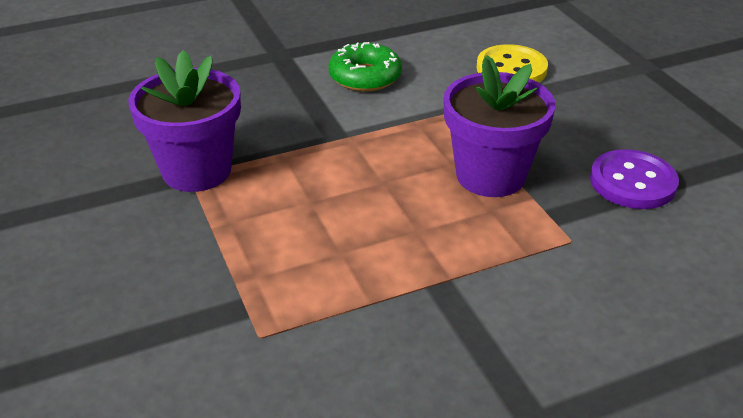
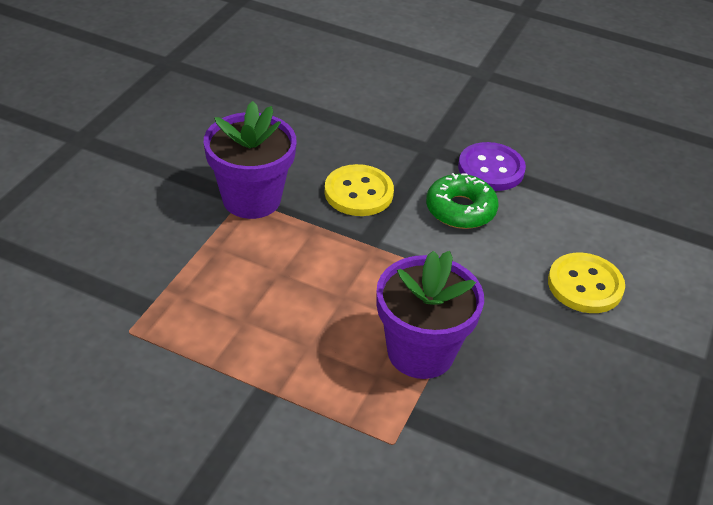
camera: 45 degrees right, 5 degrees up
purple button [590,149,679,209] -> purple button moved to [458,142,526,191]
none -> yellow button [324,164,394,216]

